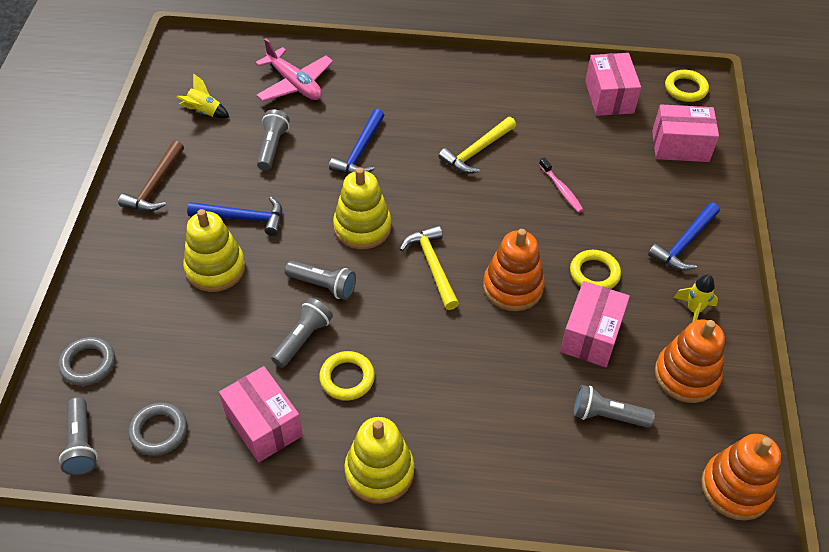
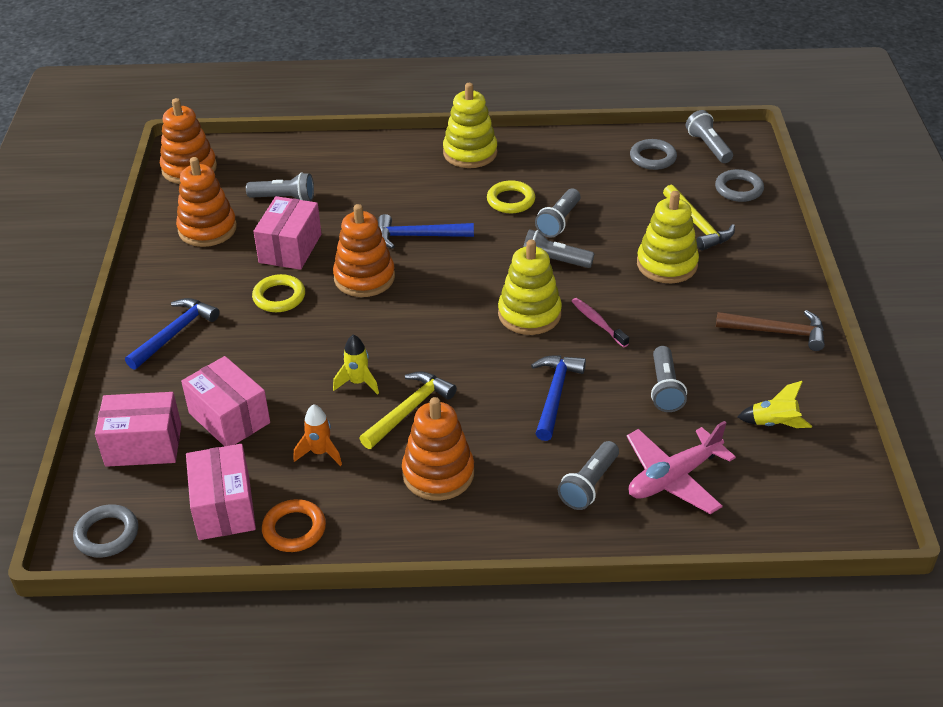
camera: 175 degrees right, 10 degrees down
brown hammer [118,141,184,212] -> brown hammer turned 90 degrees clockwise [716,310,825,351]
blue hammer [187,197,282,236] -> blue hammer moved to [378,214,474,249]
pink box [219,366,303,463] -> pink box moved to [181,356,270,446]
pink plane [255,38,333,102] -> pink plane turned 75 degrees counterclockwise [627,421,736,514]
yellow hammer [400,225,459,310] -> yellow hammer moved to [663,185,735,250]
pink toothbrush [539,157,583,212] -> pink toothbrush moved to [571,298,629,347]
yellow ring [665,70,709,102] -> grey ring [73,504,138,558]
yellow rocket [674,274,718,321] -> yellow rocket moved to [333,335,379,395]
none -> orange ring [262,499,326,552]
none -> orange rocket [293,404,342,466]
none -> orange stacking toy [402,397,474,501]
none -> grey flashlight [558,441,619,510]

